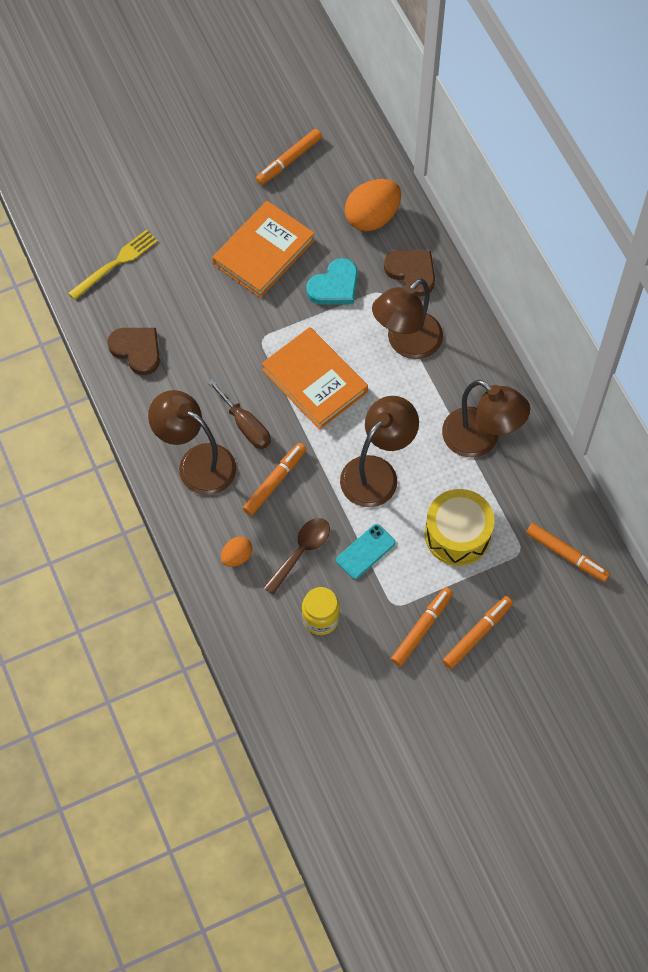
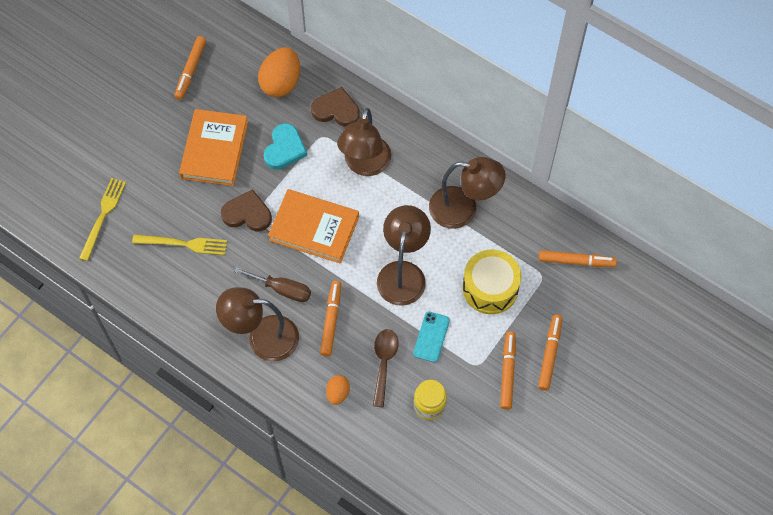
camera: 30 degrees left, 0 degrees up
brown heart [107,328,160,375] -> brown heart moved to [221,189,272,231]
none -> yellow fork [132,234,227,255]

